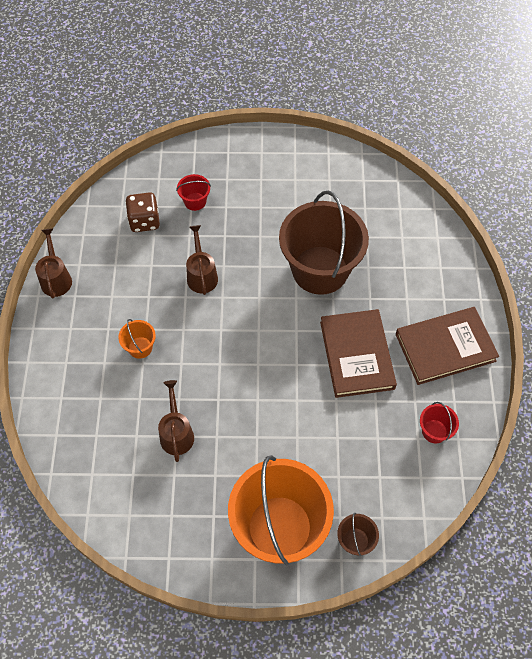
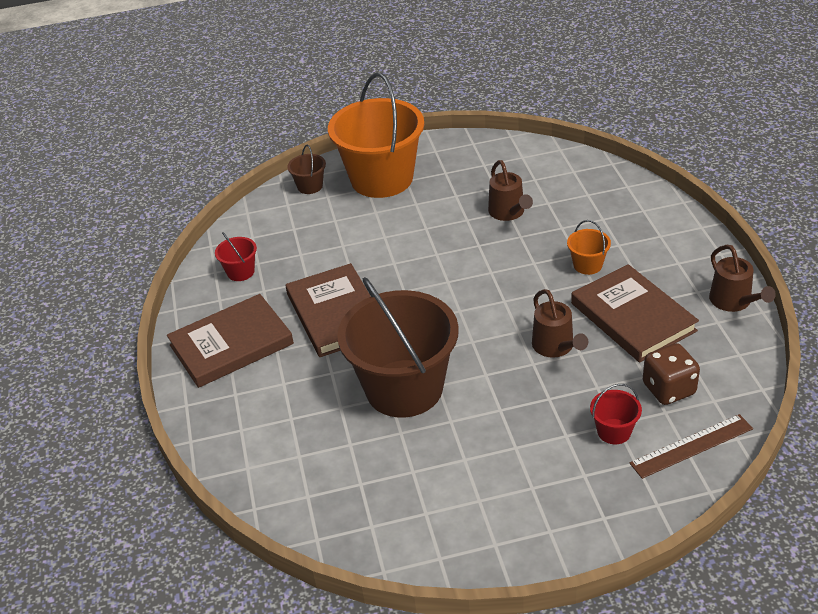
camera: 170 degrees right, 20 degrees down
none -> brown book [571,264,699,362]
none -> brown ruler [629,414,753,479]

